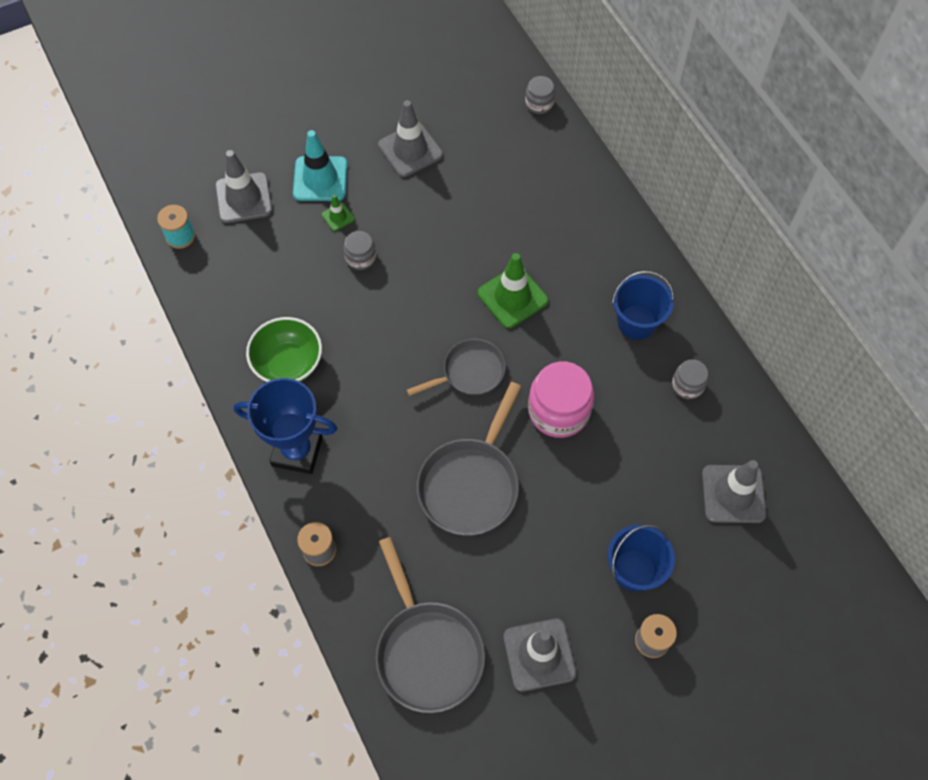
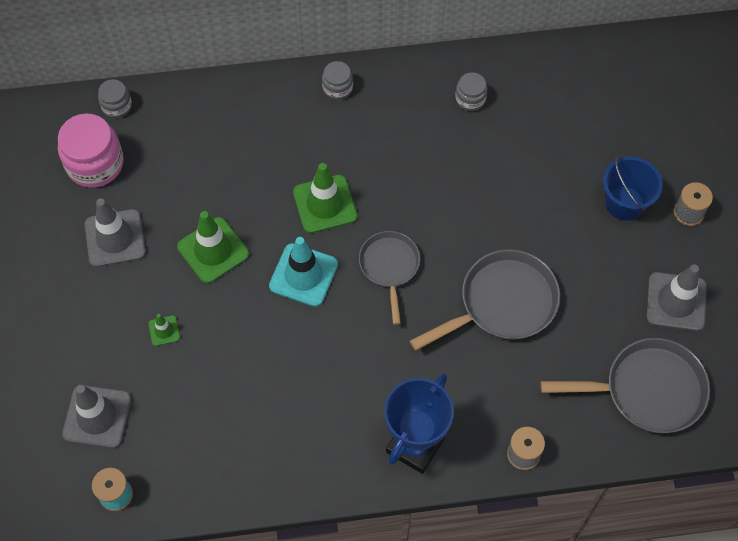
camera: 70 degrees left, 0 degrees up
green bowl [246,317,322,382] -> none
turquoise traffic cone [293,130,348,201] -> turquoise traffic cone moved to [269,237,338,307]
grey jar [343,231,376,270] -> grey jar moved to [322,61,353,100]
grey pan [417,382,522,536] -> grey pan turned 75 degrees counterclockwise [410,249,560,351]
pink jar [528,362,594,438] -> pink jar moved to [58,113,124,188]
blue bucket [612,271,674,340] -> none
grey traffic cone [702,460,766,523] -> none
none -> green traffic cone [177,211,249,284]

